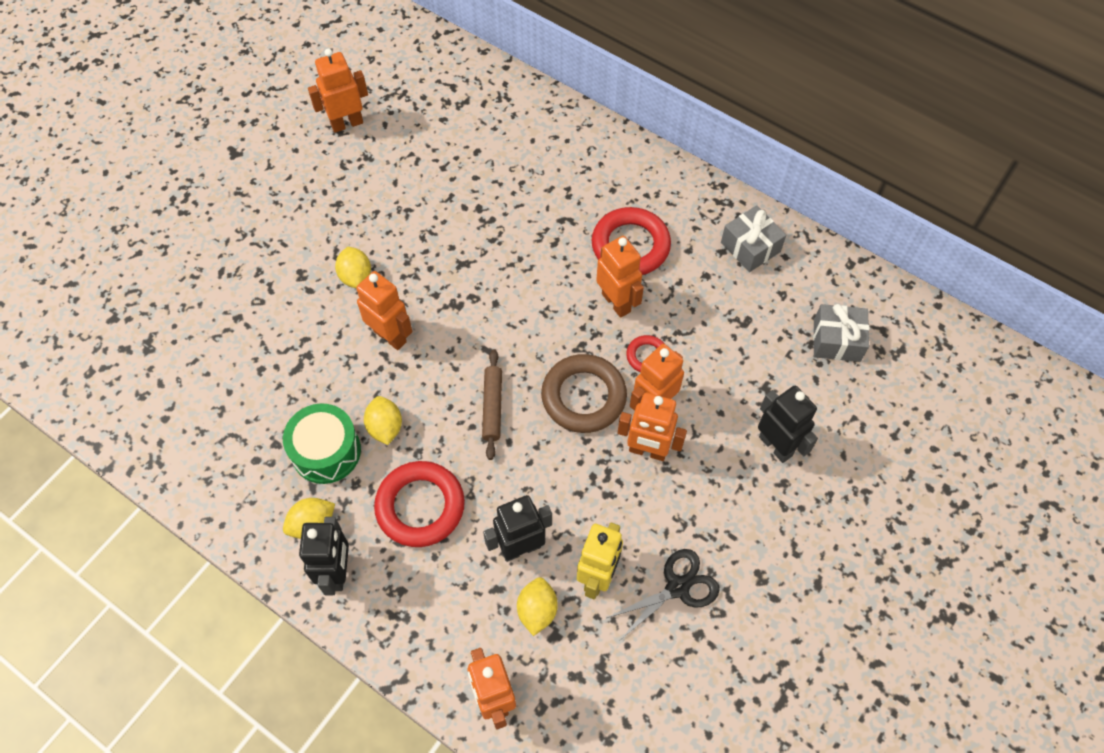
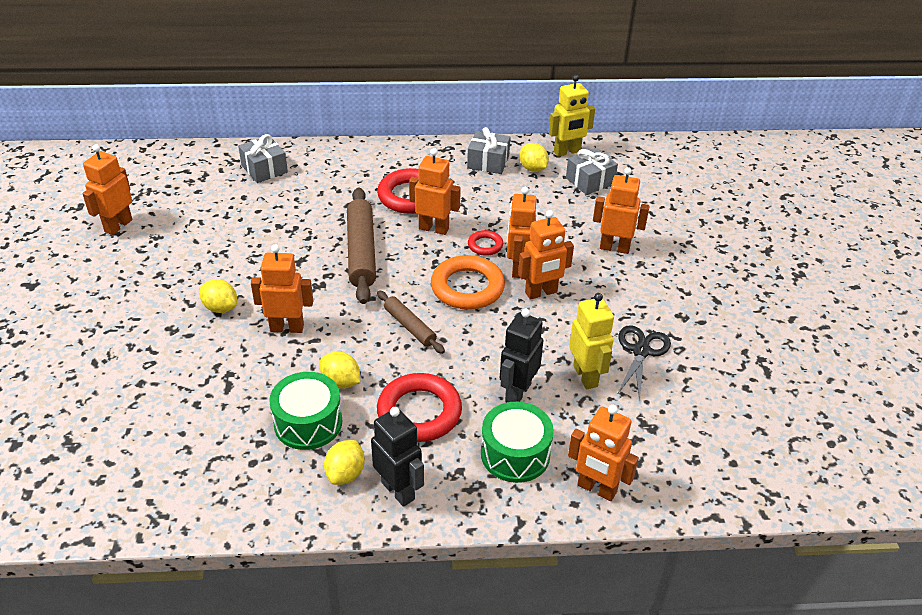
camera: 40 degrees left, 20 degrees down
yellow lemon [517,577,558,636] -> yellow lemon moved to [519,143,549,172]
brown ring [541,354,627,433] -> orange ring [431,255,505,310]
black robot [758,386,818,463] -> orange robot [593,167,650,254]
none -> grey gift [238,134,288,183]
none -> brown rolling pin [347,187,376,304]
none -> green drum [481,402,554,483]
none -> yellow robot [549,75,595,157]

